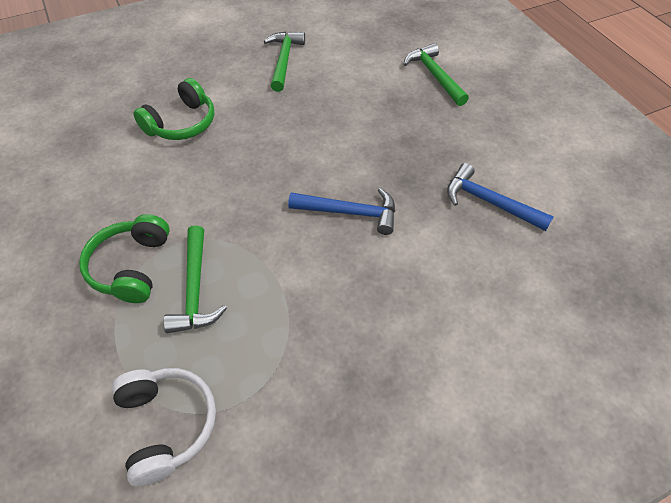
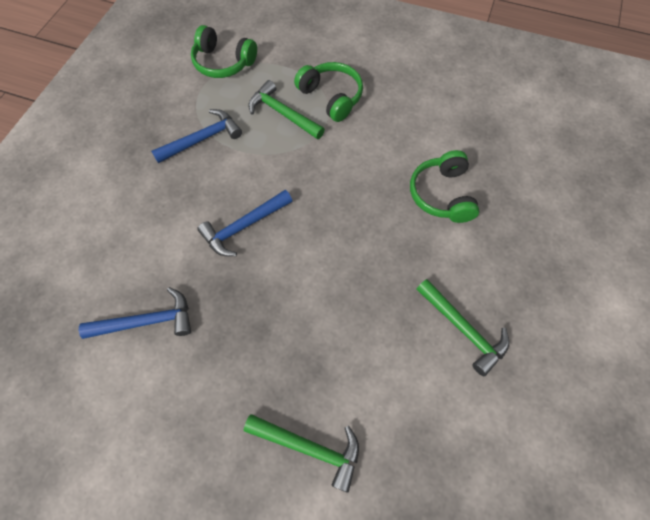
camera: 135 degrees right, 10 degrees up
white headphones [111,368,216,486] -> green headphones [191,25,257,78]
none -> blue hammer [151,109,242,163]

